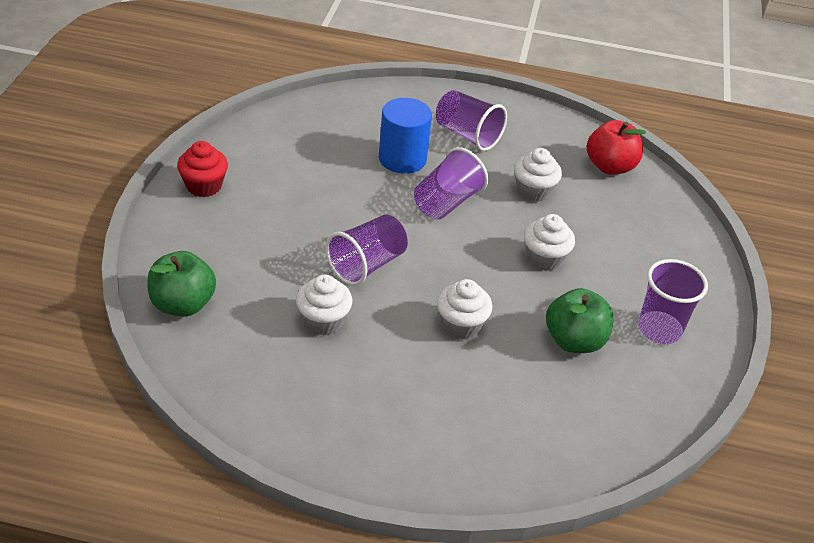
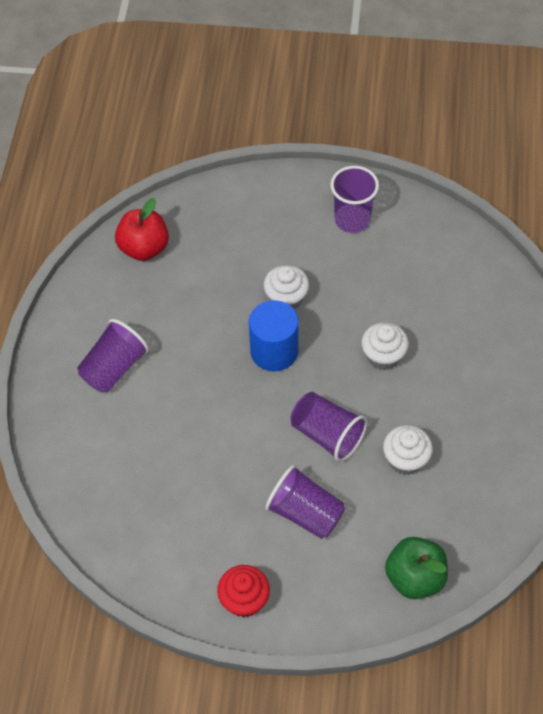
camera: 90 degrees left, 15 degrees up
blue cylinder [379,98,432,174] -> blue cylinder moved to [249,300,299,371]
purple cup [414,147,488,219] -> purple cup moved to [265,465,345,539]
white cupcake [514,148,562,202] -> none
green apple [546,288,613,353] -> none

